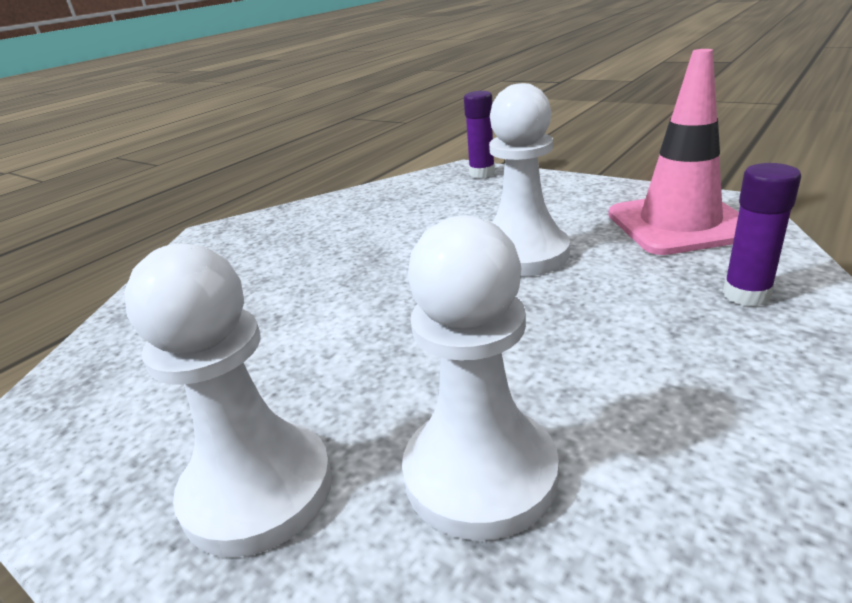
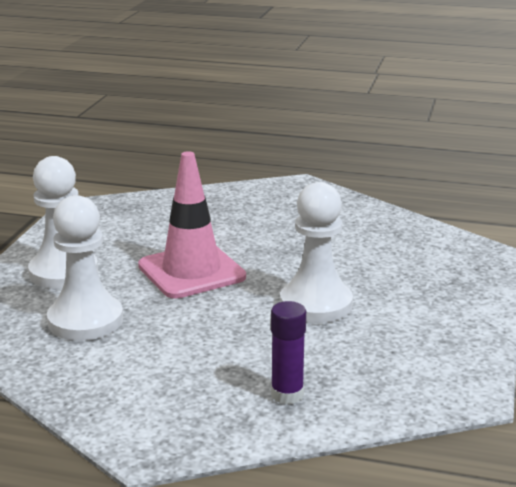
camera: 65 degrees right, 5 degrees down
purple glue stick [464,91,495,178] -> none
pink traffic cone [608,49,739,255] -> pink traffic cone moved to [138,151,246,298]

